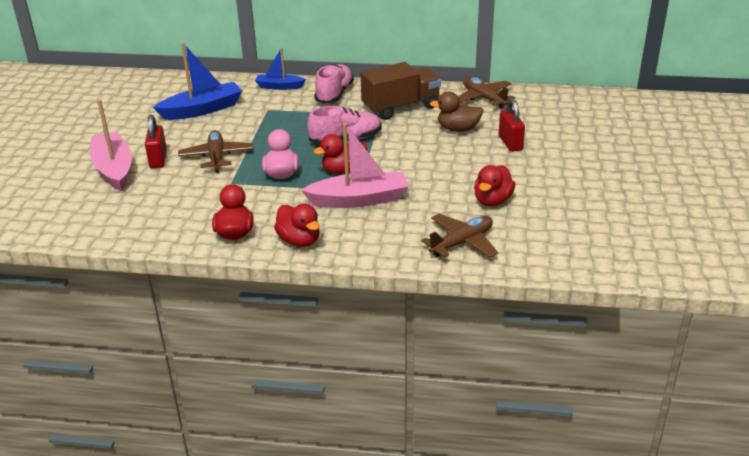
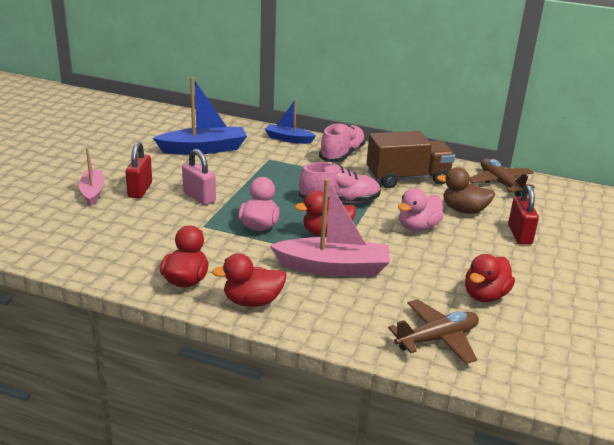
camera: 10 degrees right, 5 degrees down
pink boat [90,99,132,191] -> pink boat [79,148,104,206], size x0.60
brown plane [178,130,253,173] -> pink padlock [182,149,216,205]
red duck [274,204,320,247] -> red duck turned 105 degrees clockwise [212,253,286,307]
none -> pink duck [398,188,444,231]

